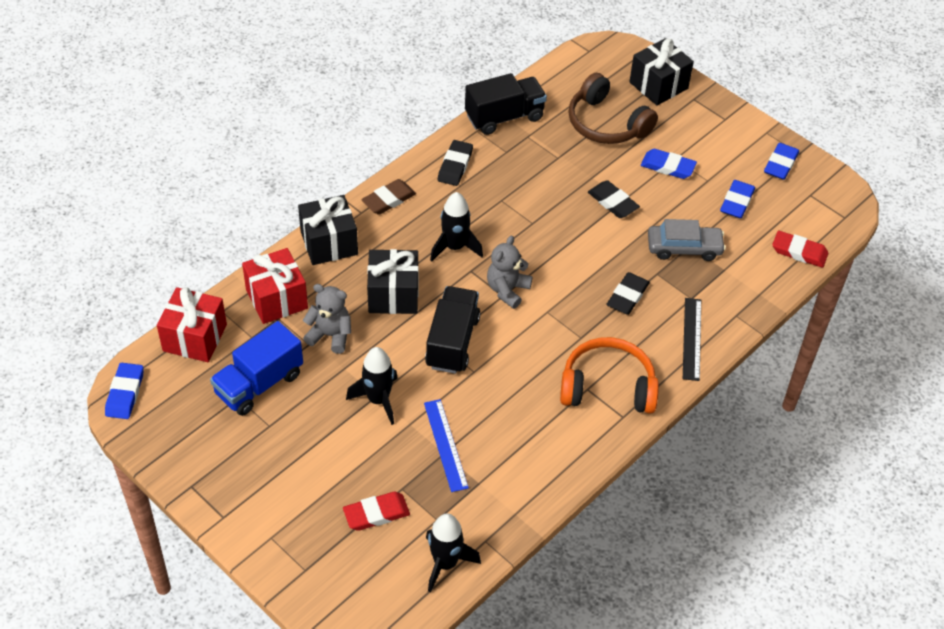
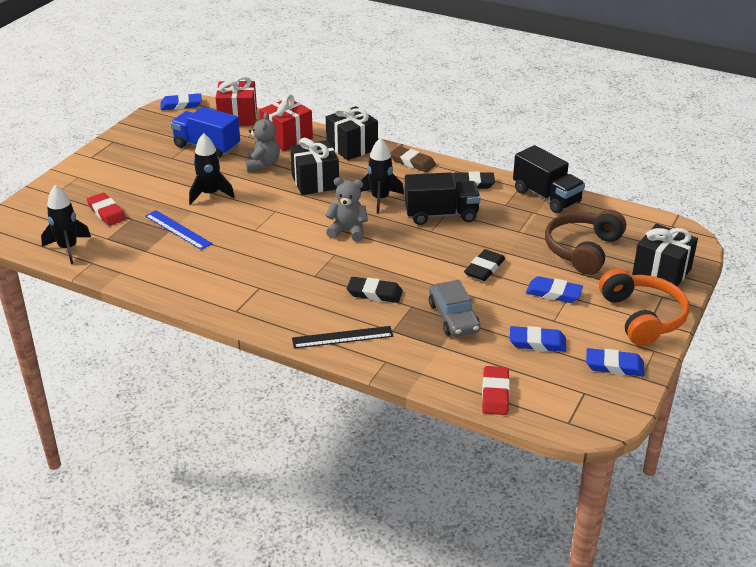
camera: 75 degrees right, 15 degrees down
blue ruler [424,399,469,492] -> blue ruler turned 75 degrees clockwise [145,210,212,250]
black truck [425,286,481,374] -> black truck moved to [404,172,481,225]
orange headphones [560,337,659,414] -> orange headphones moved to [599,268,689,346]
blue eraser [641,149,697,179] -> blue eraser turned 75 degrees counterclockwise [526,276,583,303]

